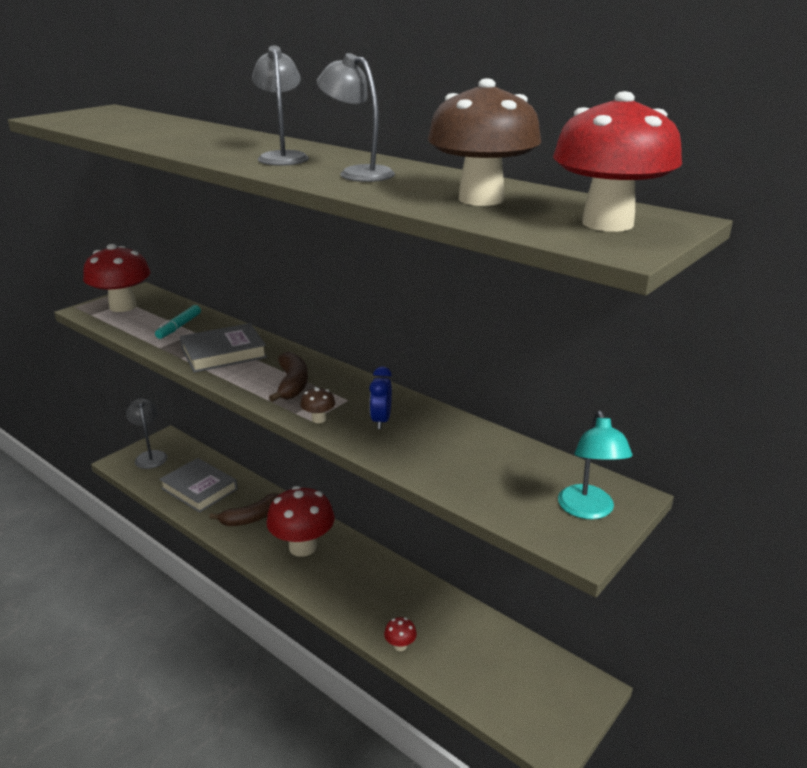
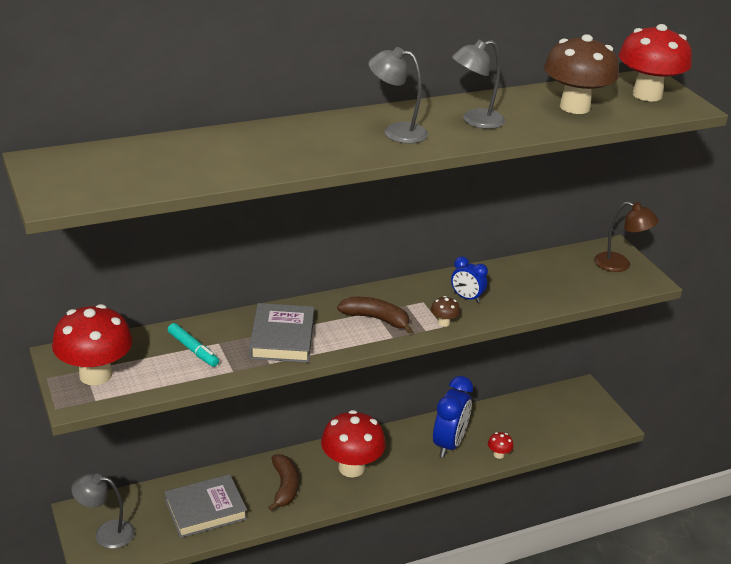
camera: 65 degrees left, 5 degrees up
turquoise lamp [558,411,632,519] -> brown lamp [594,202,659,272]
none -> blue clock [433,376,473,458]

